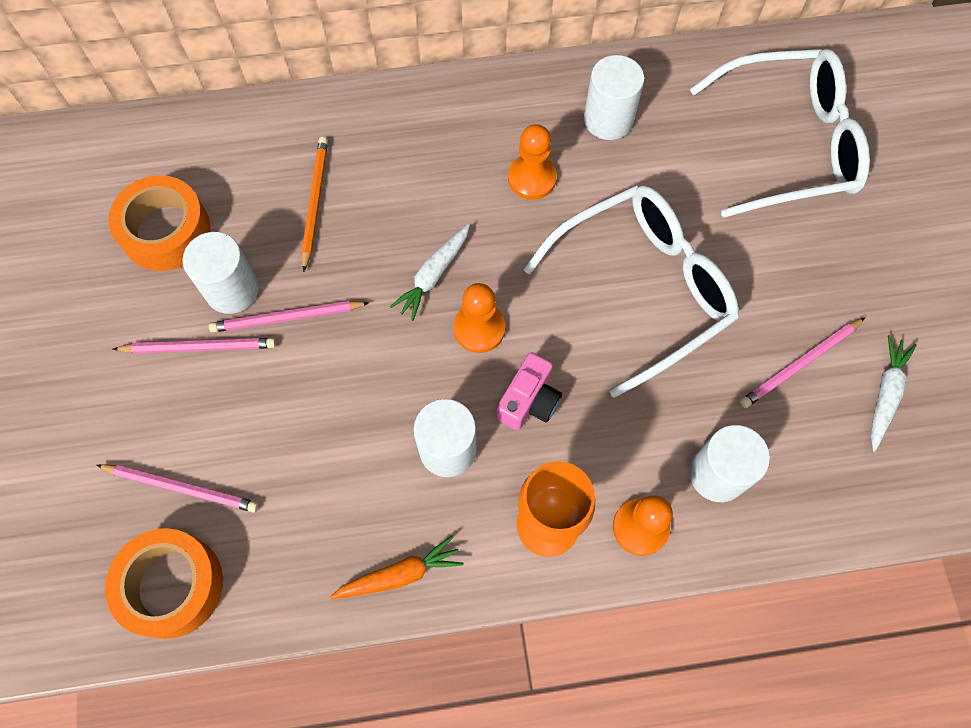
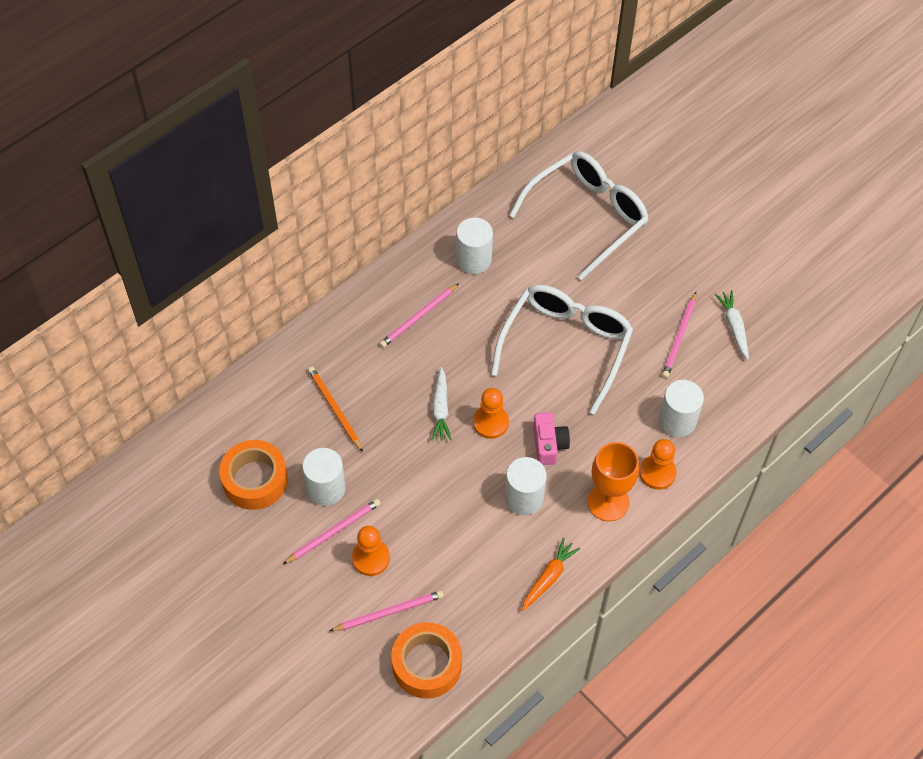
camera: 35 degrees left, 10 degrees down
pink pencil [209,301,369,333] -> pink pencil moved to [379,283,459,348]
orange pawn [508,124,557,200] -> orange pawn moved to [352,526,390,576]

